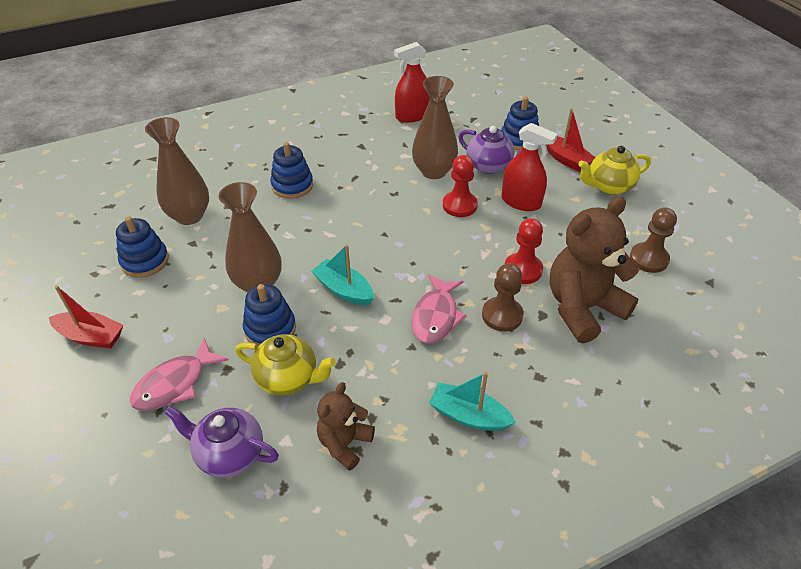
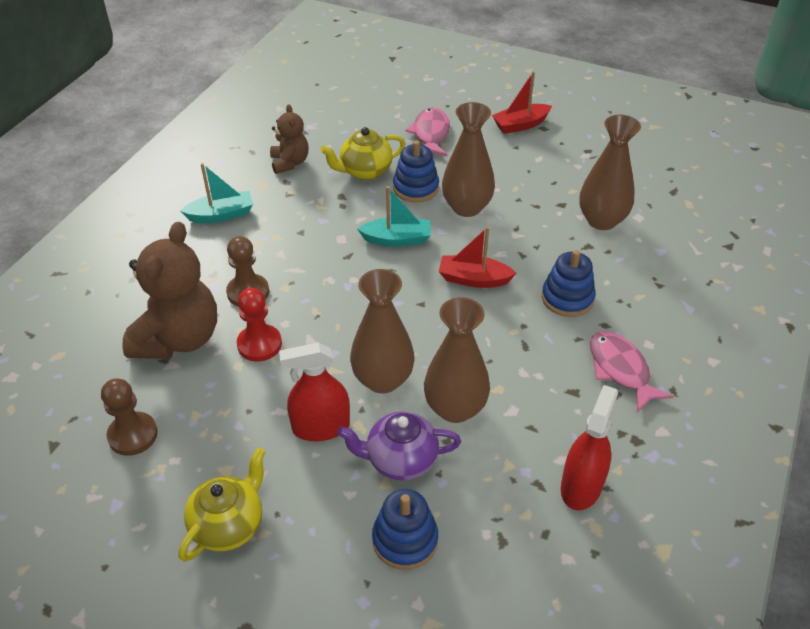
camera: 140 degrees right, 0 degrees up
blue stacking toy [116,216,169,278] -> none
purple teapot [164,406,279,478] -> none
pink fish [412,274,467,344] -> pink fish moved to [590,331,674,413]
red pawn [443,155,478,217] -> brown vase [350,269,415,394]
red boat [546,108,596,172] -> red boat moved to [439,227,516,288]

